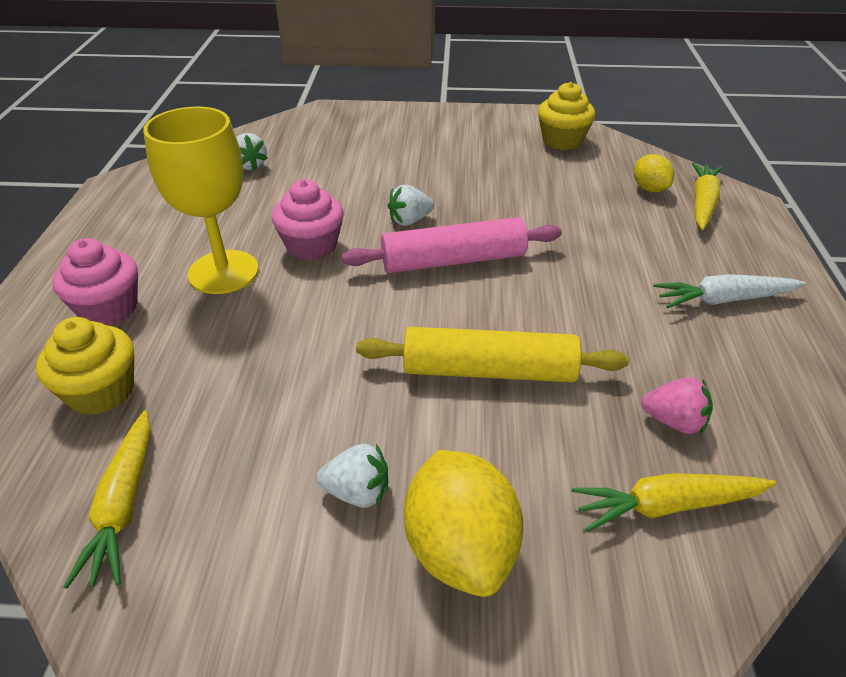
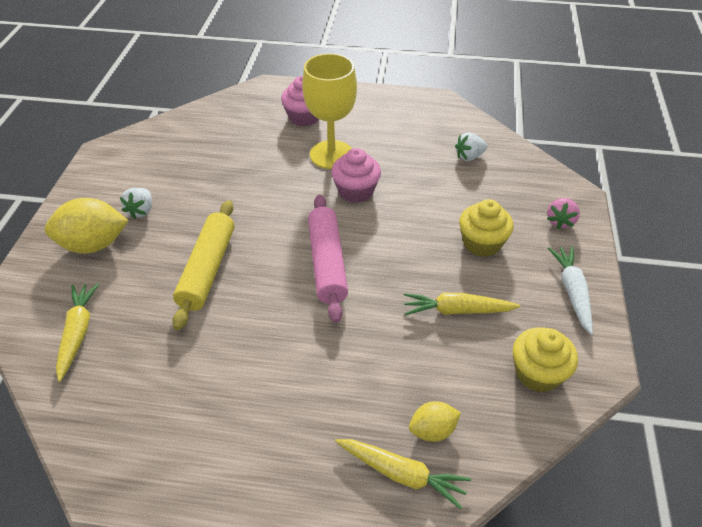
camera: 95 degrees right, 5 degrees up
yellow cupcake [36,317,134,415] -> yellow cupcake moved to [459,199,513,257]
yellow carrot [64,410,151,589] -> yellow carrot moved to [404,293,520,315]
white strawberry [388,185,434,226] -> none
pink strawberry [641,377,713,434] -> pink strawberry moved to [547,198,580,229]
white carrot [653,274,806,308] -> white carrot moved to [548,246,593,335]

